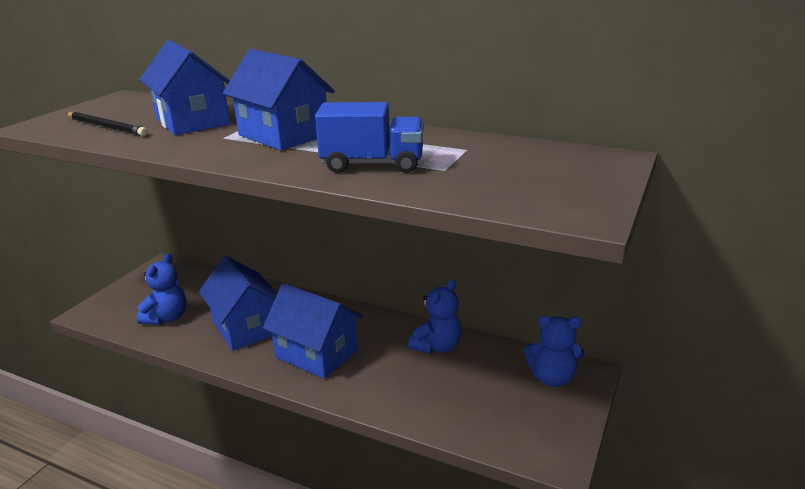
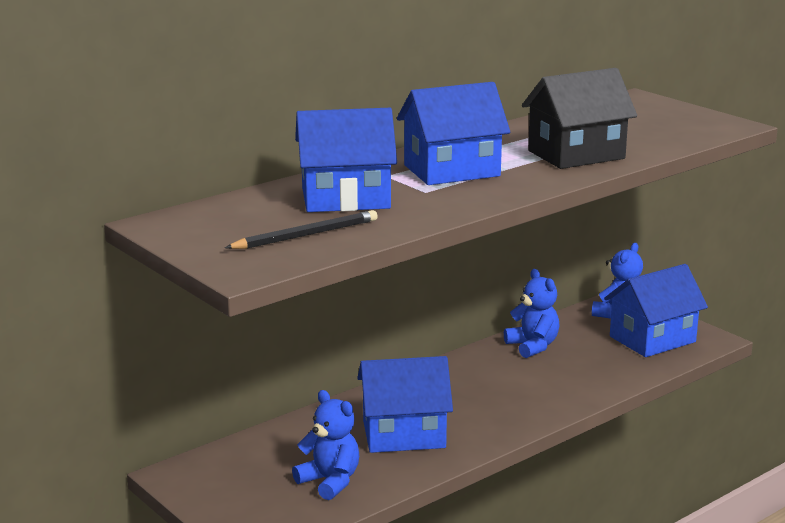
camera: 65 degrees left, 5 degrees down
blue house [263,283,363,379] -> blue house moved to [604,264,708,357]
blue truck [315,102,424,173] -> black house [522,68,637,169]

